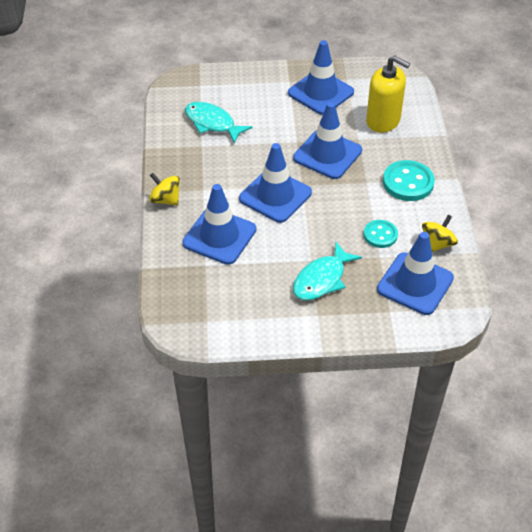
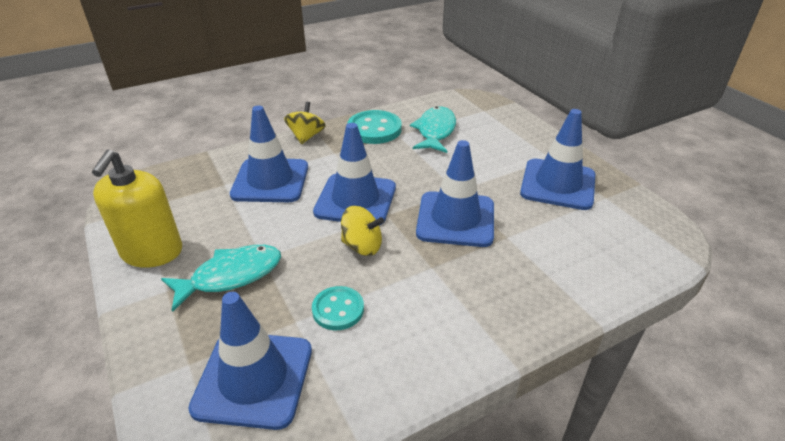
camera: 65 degrees right, 10 degrees down
turquoise fish [293,242,362,300] -> turquoise fish turned 135 degrees clockwise [161,245,281,312]
yellow soap dispenser [366,55,410,133] -> yellow soap dispenser moved to [92,149,182,268]
turquoise button [383,160,435,201] -> turquoise button moved to [347,110,402,144]
yellow spinning top [422,215,458,252] -> yellow spinning top moved to [341,205,384,256]

